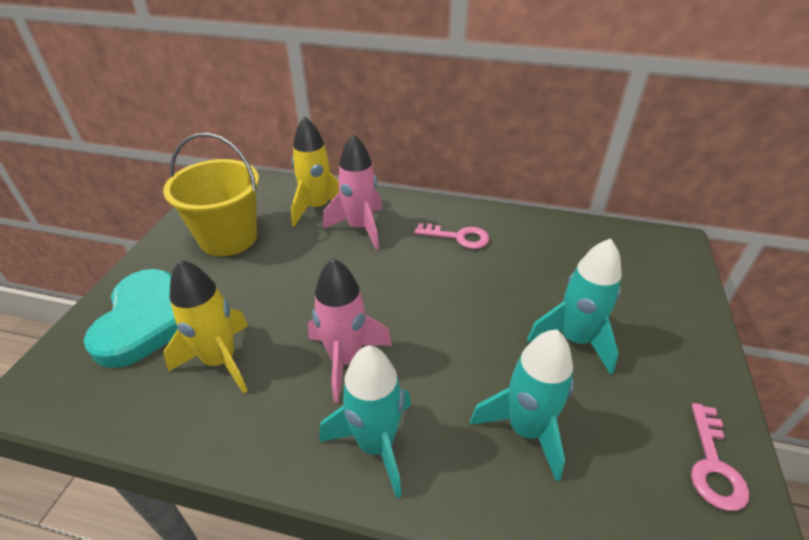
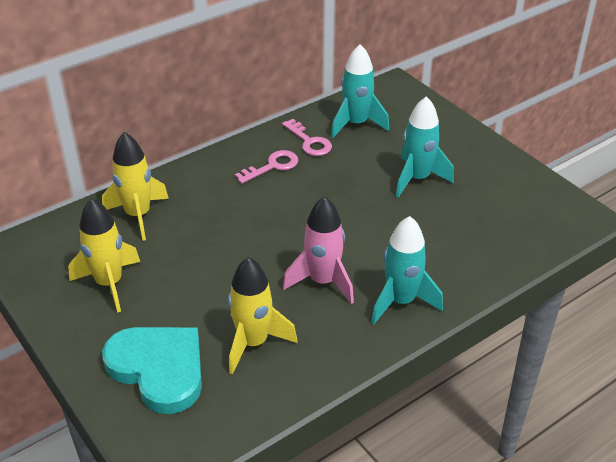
camera: 50 degrees left, 0 degrees up
yellow bucket [163,133,259,256] -> yellow rocket [68,198,140,313]
pink rocket [323,134,382,250] -> none
turquoise rocket [470,329,574,481] -> turquoise rocket moved to [331,44,389,138]
pink key [691,403,749,511] -> pink key moved to [282,119,332,156]

